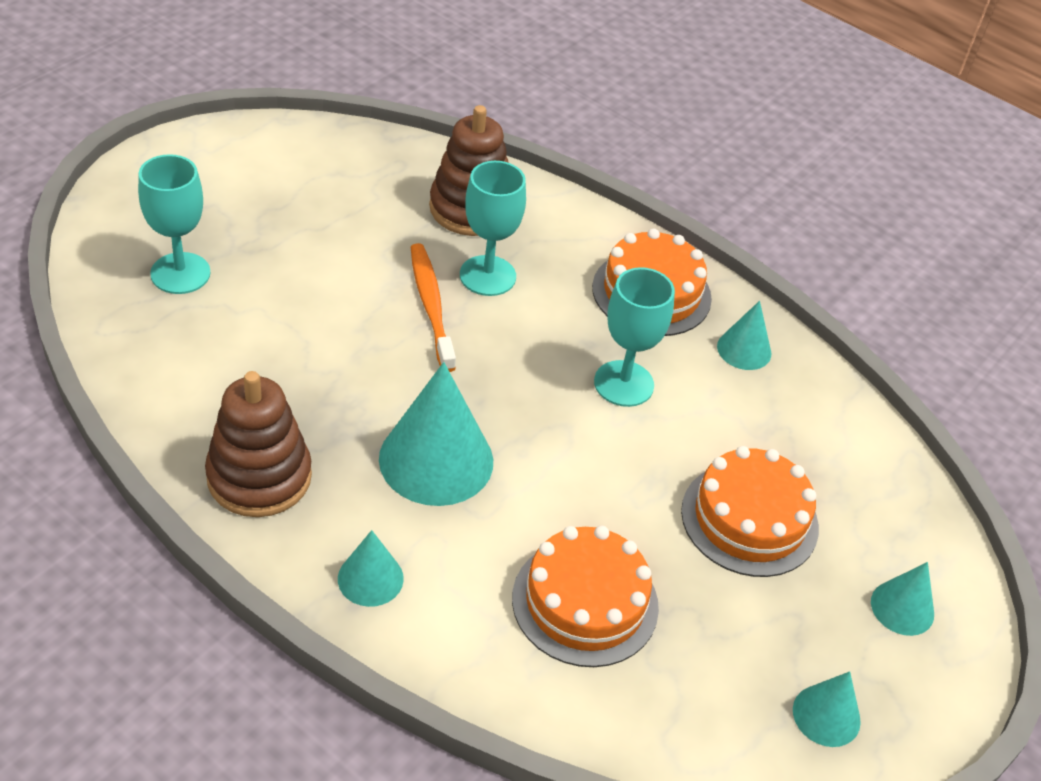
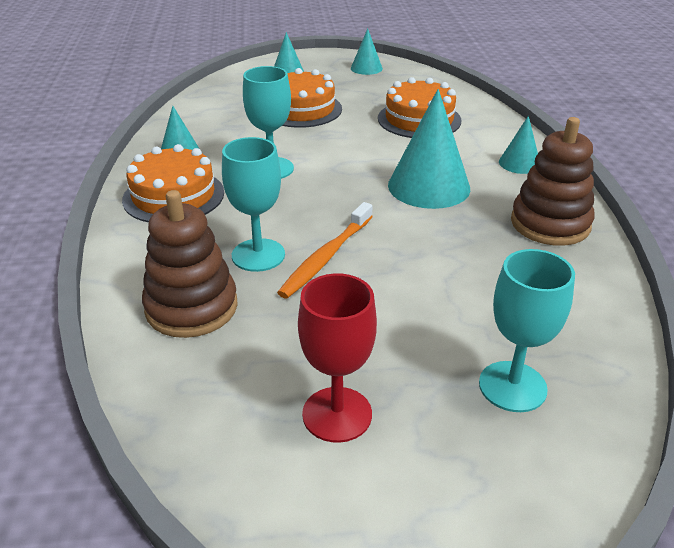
camera: 130 degrees left, 10 degrees down
none -> red goblet [298,273,377,443]

